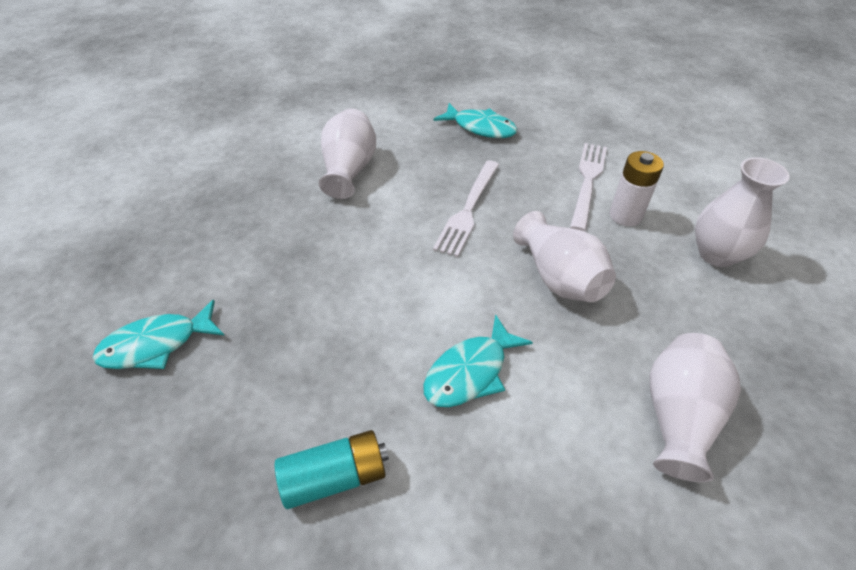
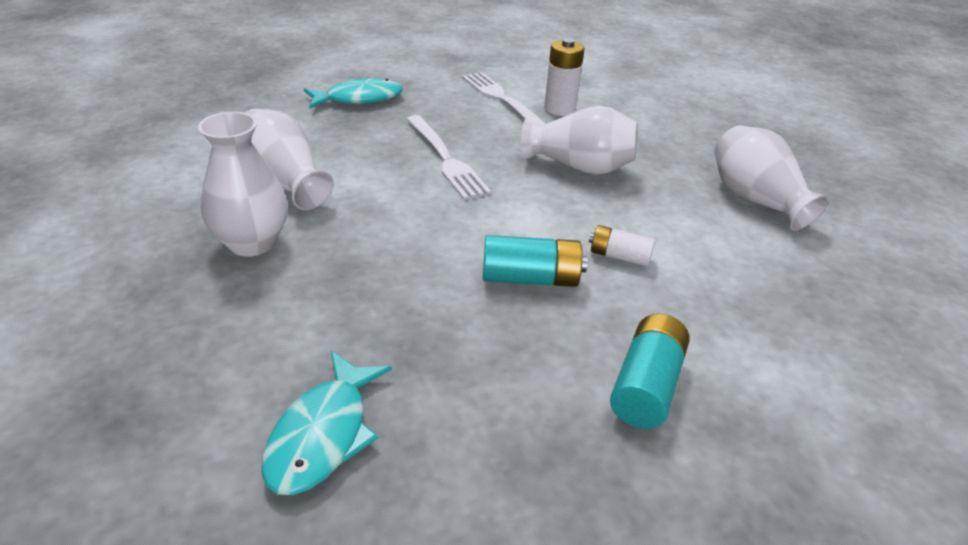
camera: 50 degrees left, 10 degrees down
turquoise fish [423,314,533,407] -> white battery [589,225,655,266]
white vase [695,157,790,267] -> white vase moved to [198,112,288,257]
none -> turquoise battery [483,235,587,287]

